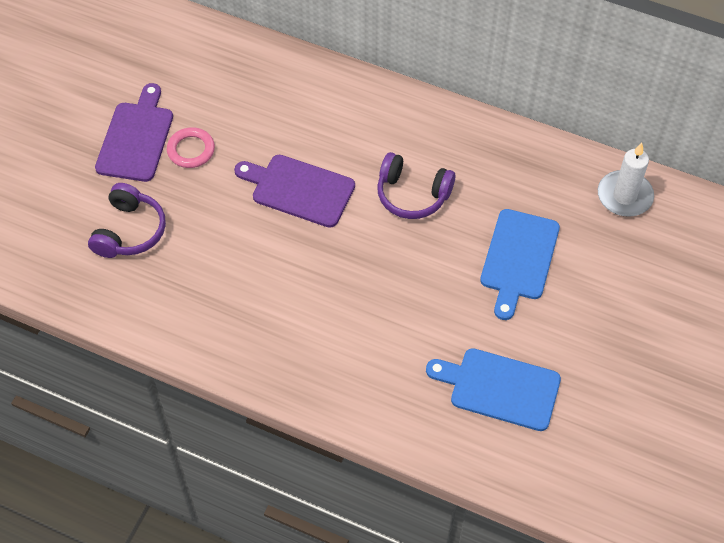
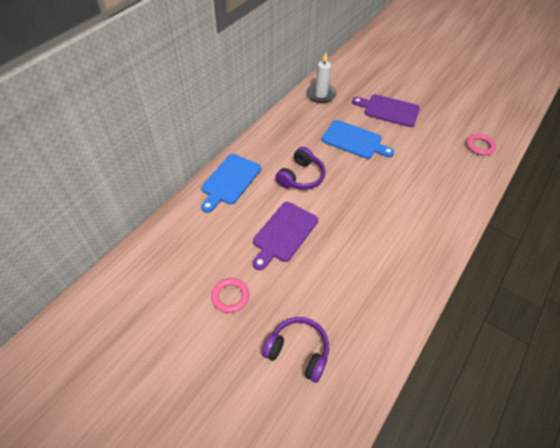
camera: 80 degrees left, 5 degrees down
purple cutting board [95,83,173,182] -> purple cutting board moved to [352,94,420,127]
blue cutting board [426,348,561,431] -> blue cutting board moved to [201,154,261,213]
none -> pink ring [466,134,496,156]

